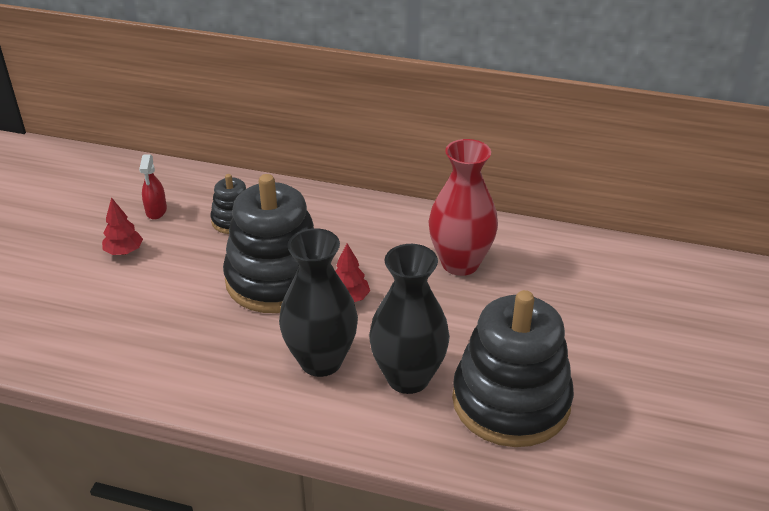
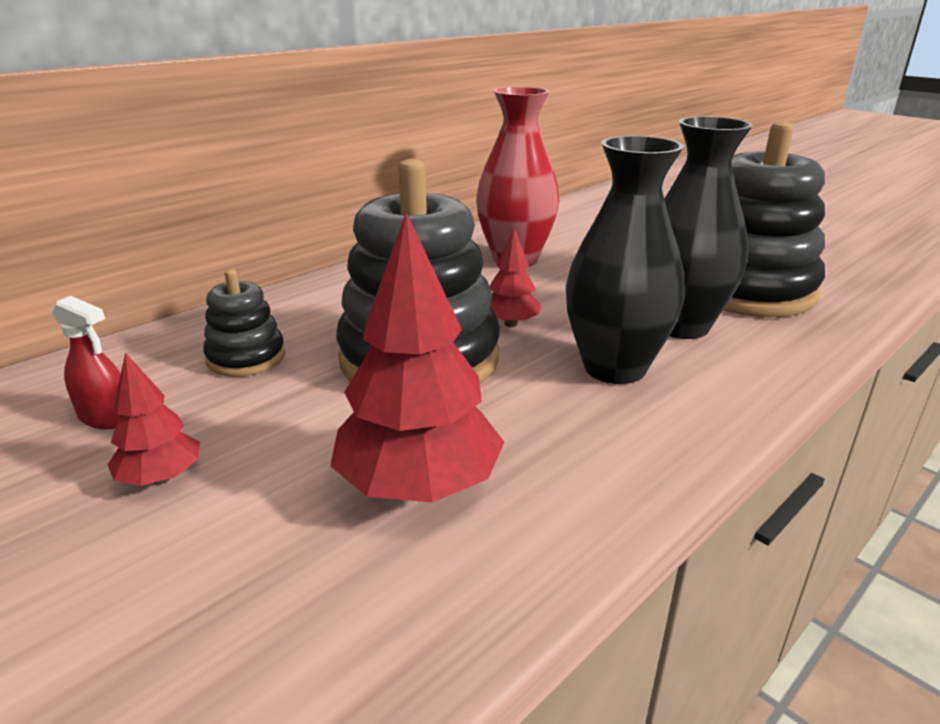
camera: 60 degrees left, 10 degrees down
none -> red tree [330,212,505,503]

